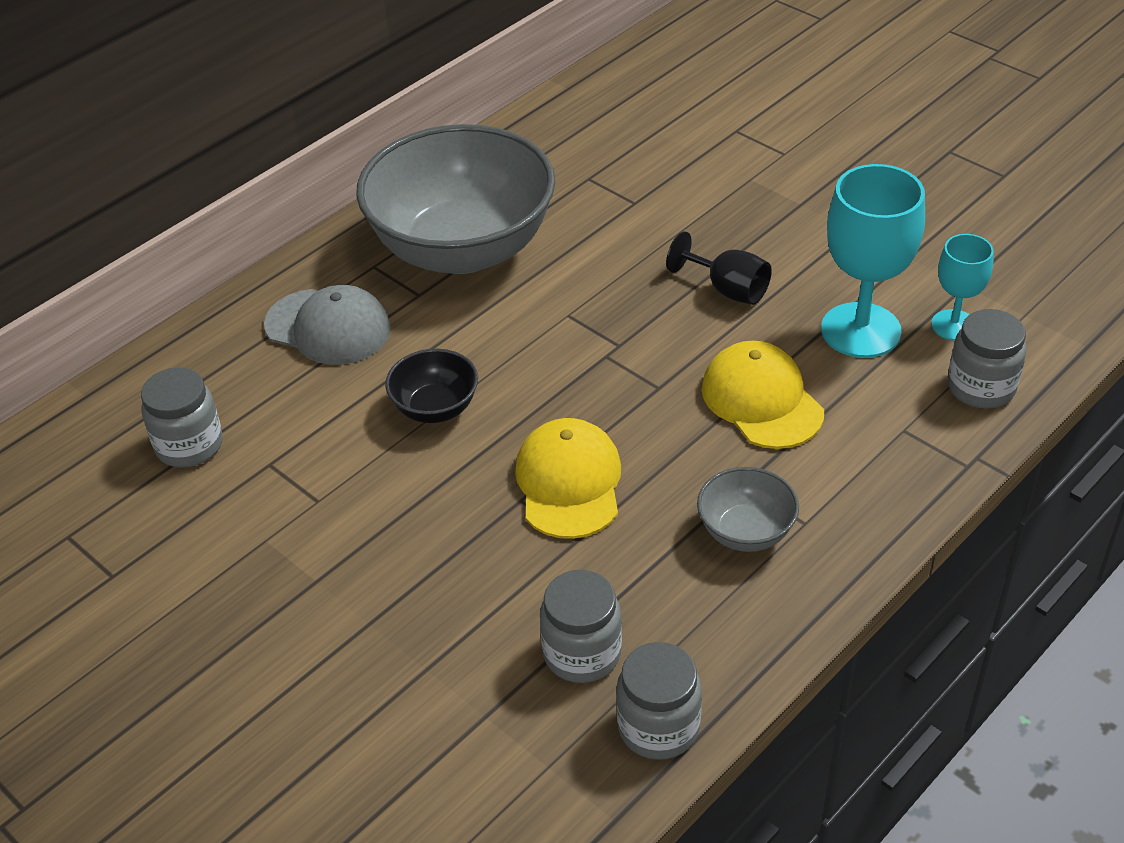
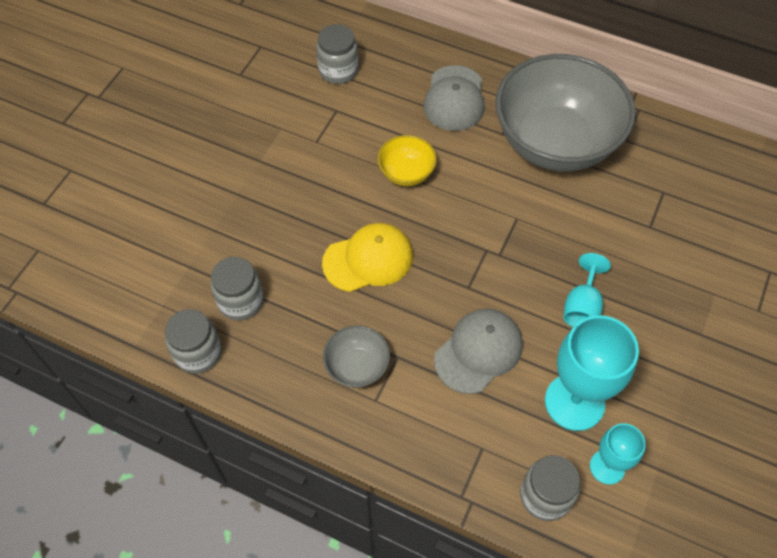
camera: 70 degrees right, 15 degrees up
black bowl [385,349,478,423] -> yellow bowl [378,135,437,186]
black goblet [666,231,772,305] -> turquoise goblet [563,253,611,327]
yellow cap [701,341,824,449] -> grey cap [434,309,523,394]

